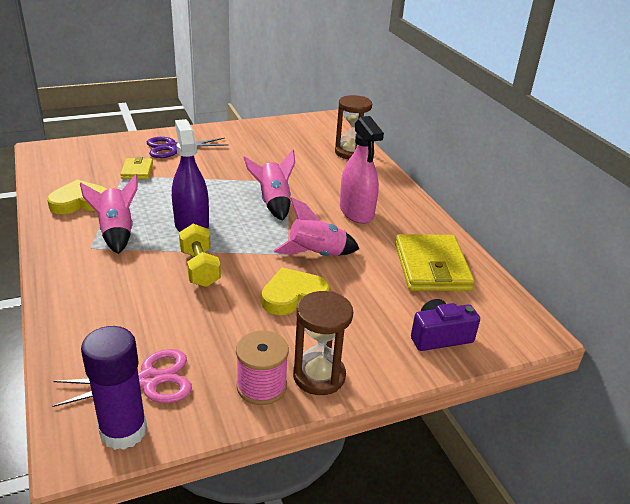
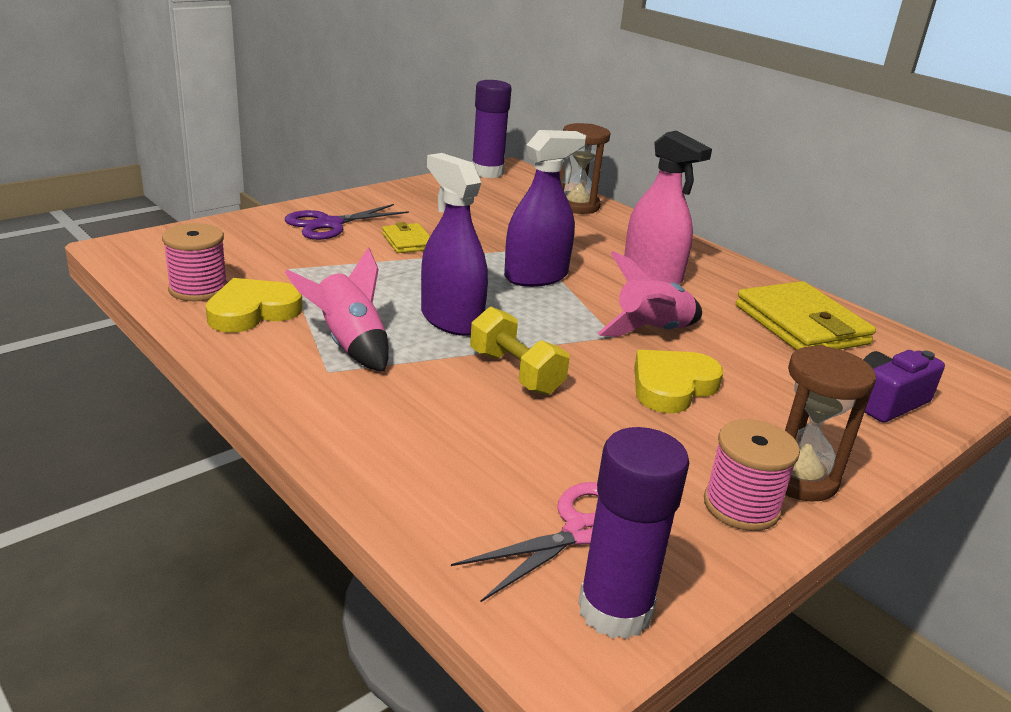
camera: 20 degrees left, 5 degrees down
yellow wallet [120,157,153,179] -> yellow wallet moved to [382,222,430,253]
pink rocket [244,150,295,221] -> purple spray bottle [504,130,586,287]
none -> pink spool [162,223,228,301]
none -> purple glue stick [472,80,511,178]

